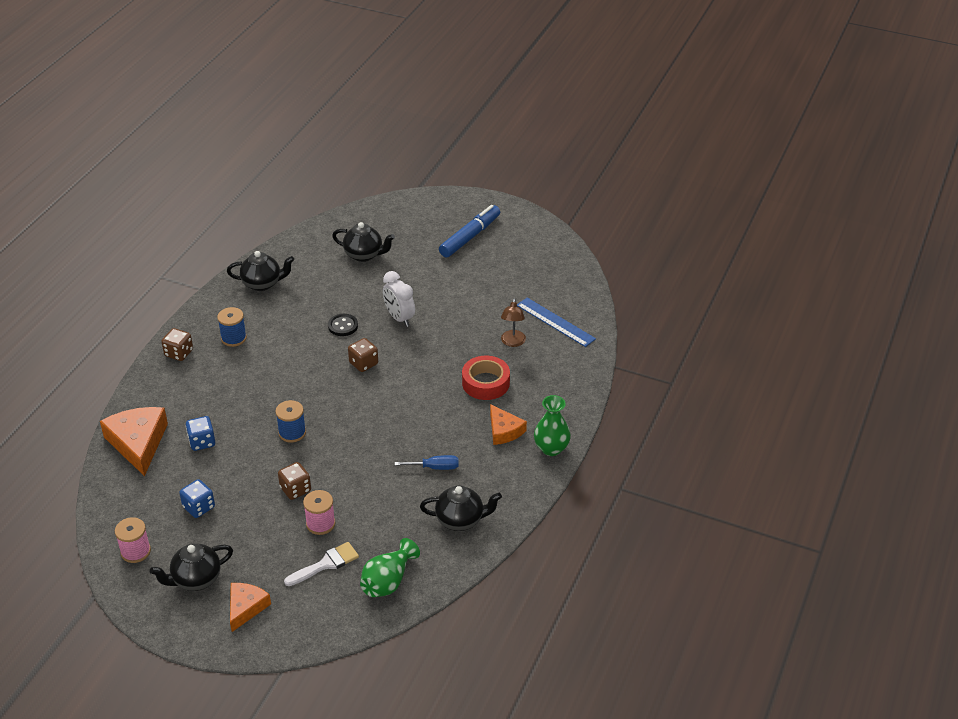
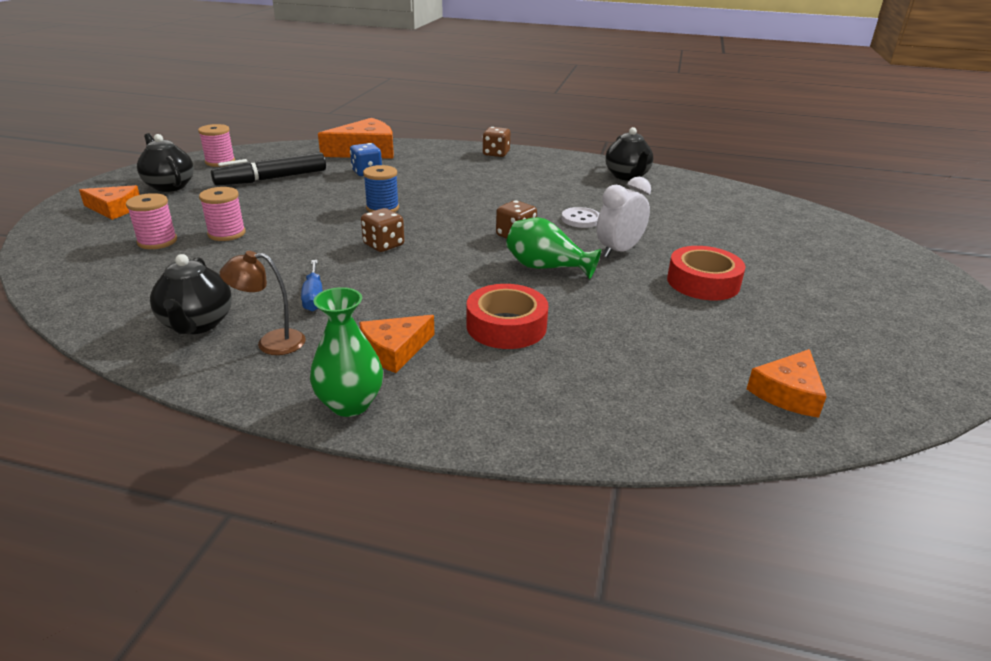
camera: 80 degrees right, 10 degrees down
blue dice [179,479,215,518] -> black marker [211,152,326,186]
blue spool [217,307,247,347] -> none
brown dice [278,462,311,500] -> brown dice moved to [361,208,404,252]
white brush [284,542,359,586] -> pink spool [126,193,177,249]
black button [328,314,358,336] -> white button [562,207,599,228]
black teapot [332,222,395,262] -> none
green vase [360,538,420,597] -> green vase moved to [506,217,601,280]
blue marker [439,205,500,258] -> none
brown lamp [501,298,526,347] -> brown lamp moved to [220,251,306,355]
blue ruler [517,298,596,347] -> none
none -> red tape [667,246,745,300]
none -> orange cheese [747,349,827,418]

